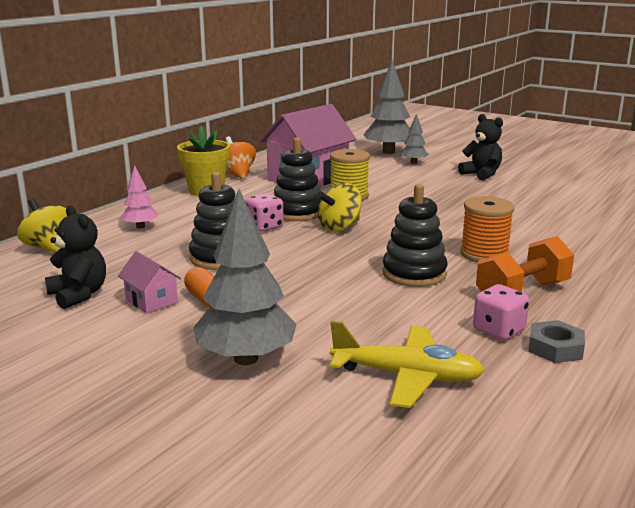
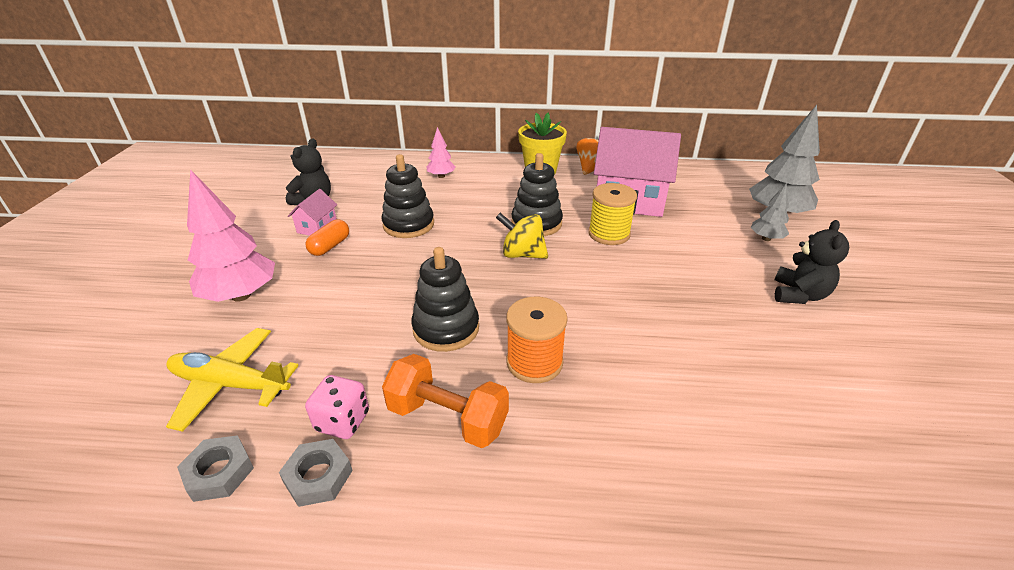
camera: 60 degrees right, 15 degrees up
yellow spinning top [17,198,67,253] -> none
grey tree [193,189,297,365] -> pink tree [187,169,275,302]
pink dice [245,193,284,231] -> none
yellow plane [330,321,485,408] -> yellow plane turned 120 degrees clockwise [166,328,299,432]
none -> grey nut [177,435,254,502]

